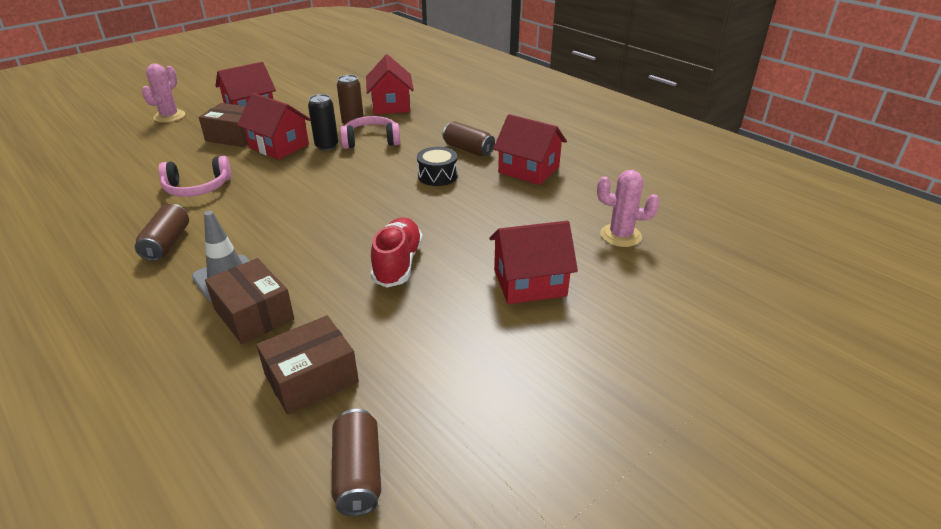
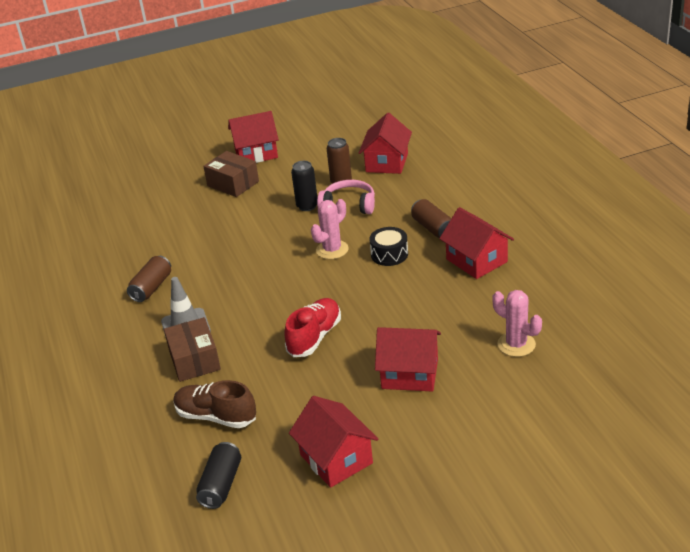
camera: 25 degrees right, 0 degrees up
pink cactus [142,64,185,123] -> pink cactus moved to [311,199,349,259]
pink headphones [158,156,231,197] -> none
red house [237,93,310,160] -> red house moved to [289,396,378,488]
brown box [256,316,359,415] -> brown shoe [173,380,256,428]
brown can [332,409,381,516] -> black can [196,442,241,509]

